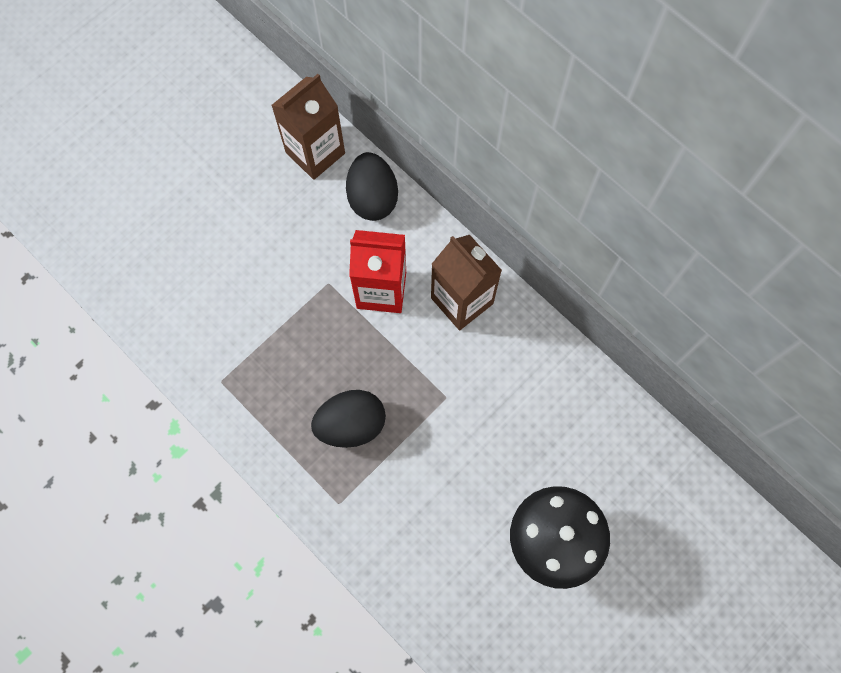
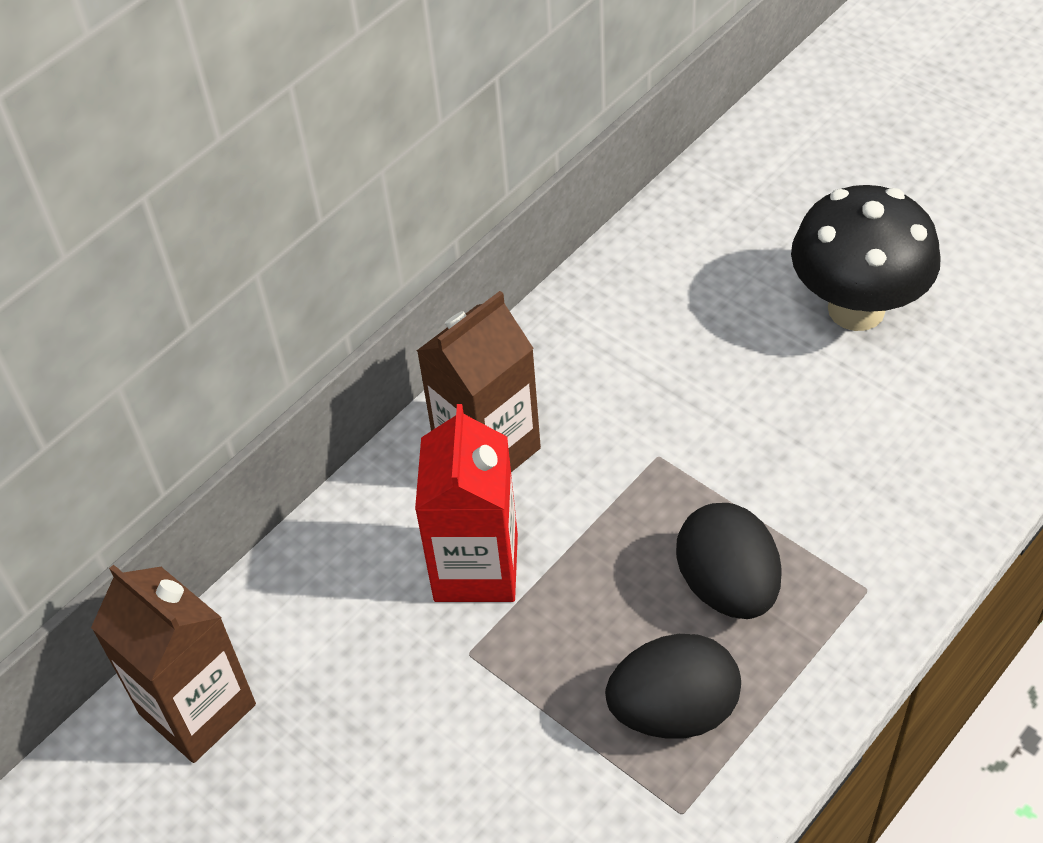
camera: 90 degrees left, 20 degrees down
black egg [346,152,398,221] -> black egg moved to [605,634,741,739]

